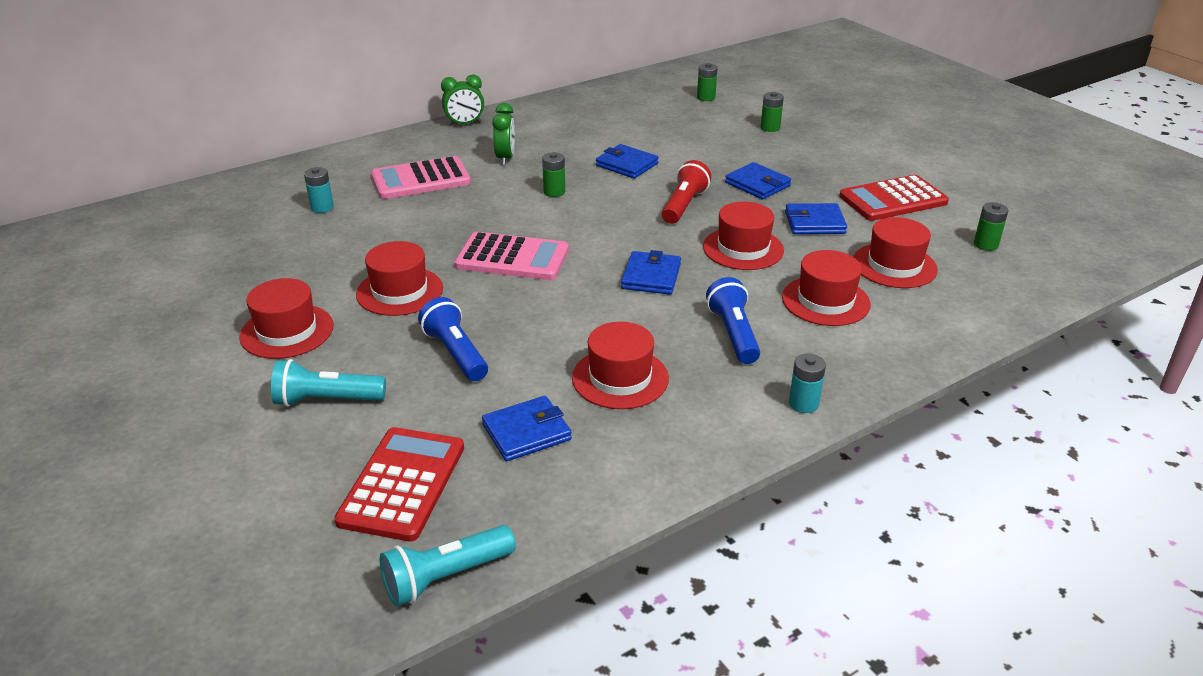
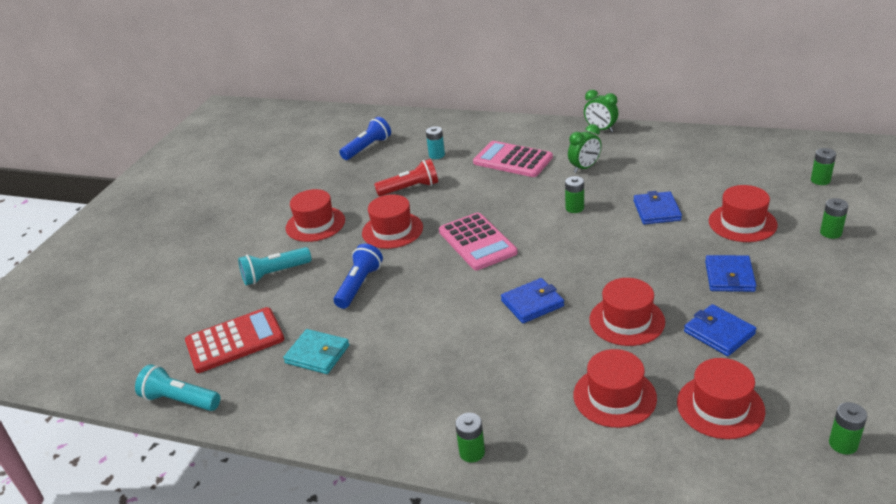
camera: 55 degrees right, 0 degrees up
turquoise flashlight [271,359,386,407] -> turquoise flashlight turned 75 degrees counterclockwise [238,247,311,285]
blue wallet [482,396,572,461] -> turquoise wallet [283,329,349,374]
red hat [572,322,669,409] -> red hat moved to [709,185,778,242]
red flashlight [662,160,711,224] -> red flashlight moved to [374,159,438,196]
blue flashlight [706,277,760,364] -> blue flashlight moved to [339,117,391,160]
turquoise battery [789,354,826,413] -> green battery [455,413,485,463]
red calculator [839,175,949,221] -> none

